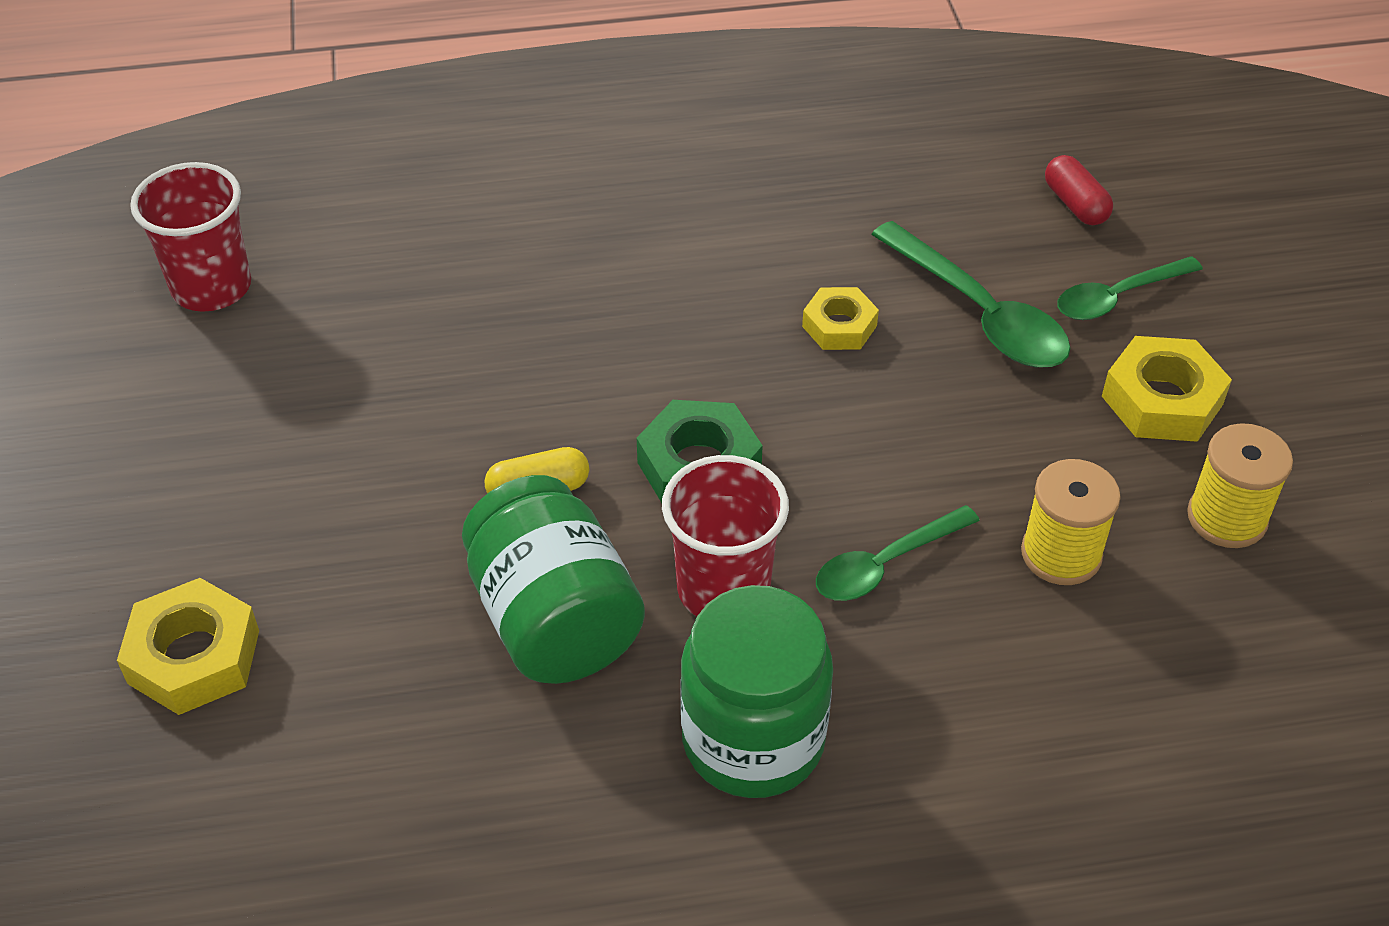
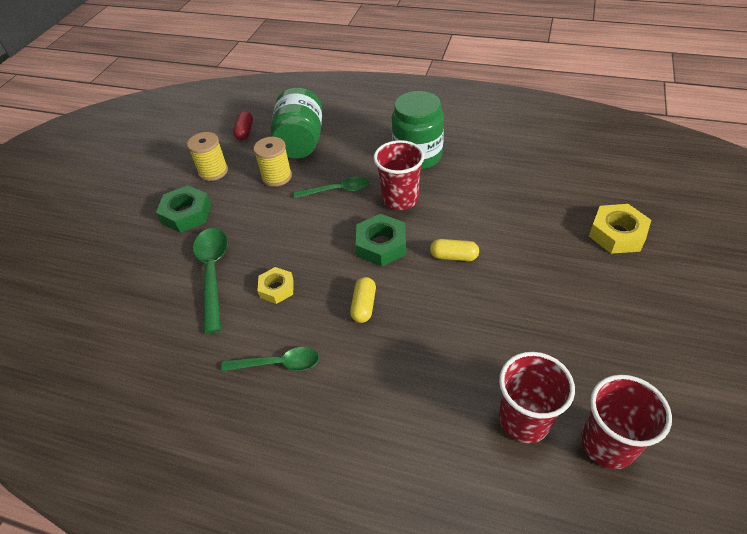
camera: 150 degrees left, 0 degrees up
green jar [462,475,645,684] -> green jar moved to [271,87,322,159]
red capsule [1045,155,1113,225] -> red capsule moved to [233,111,253,140]
green spoon [1057,256,1203,320] -> green spoon moved to [221,347,319,371]
yellow nut [1102,336,1232,442] -> green nut [156,185,211,233]
none -> yellow capsule [350,277,376,323]
none -> red cup [499,352,575,443]

